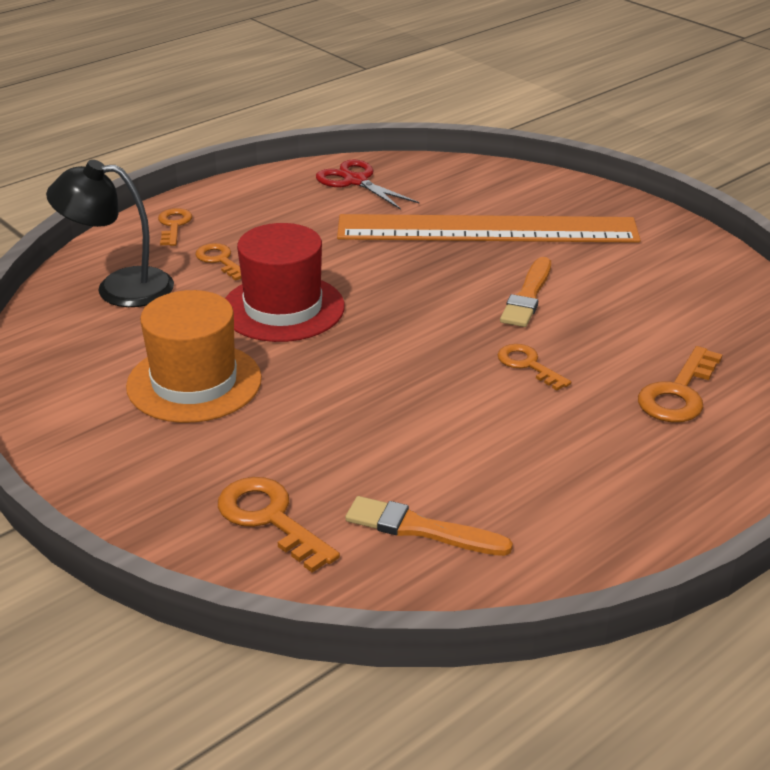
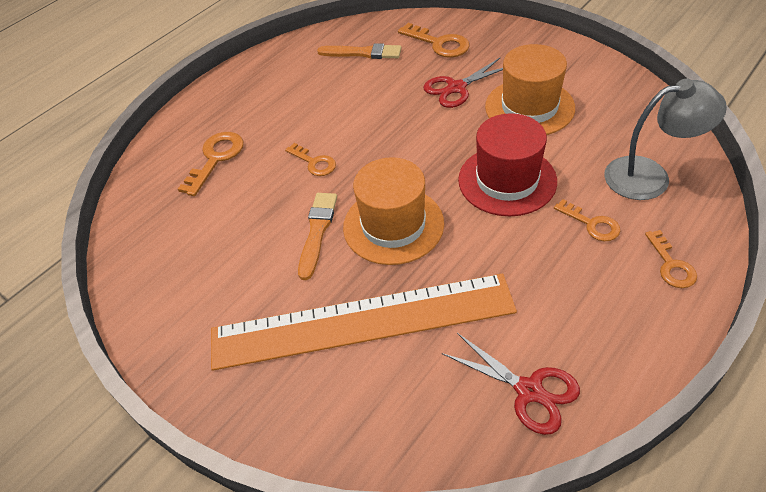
camera: 175 degrees right, 15 degrees up
black lamp [46,160,174,307] -> grey lamp [604,79,727,200]
none -> orange hat [343,157,444,265]
none -> red scissors [423,58,503,108]

